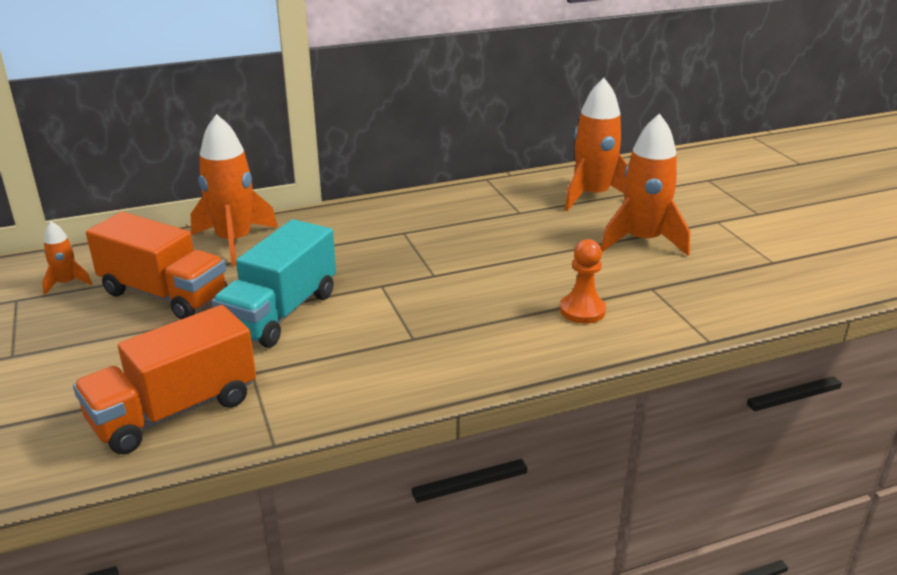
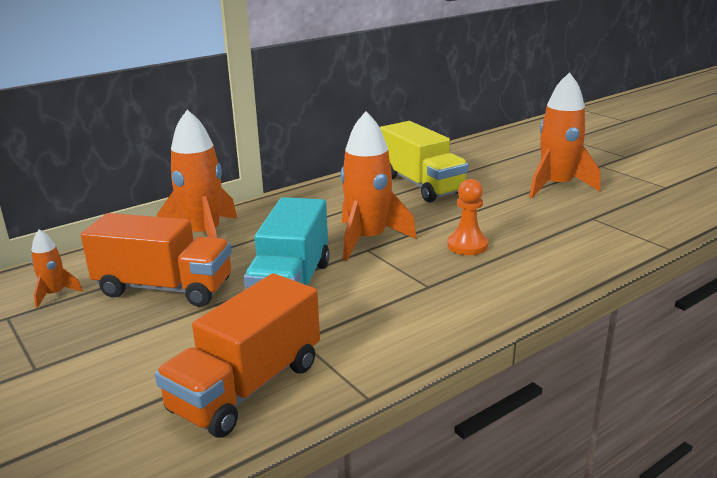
camera: 15 degrees left, 5 degrees down
orange pawn [560,239,606,324] -> orange pawn moved to [447,179,488,255]
orange rocket [564,78,627,211] -> orange rocket moved to [341,111,417,261]
none -> yellow truck [380,121,469,202]

